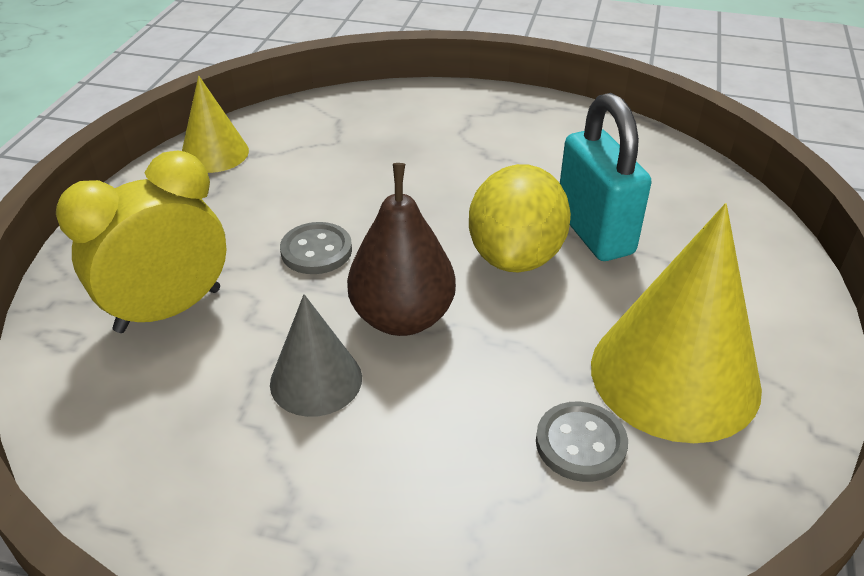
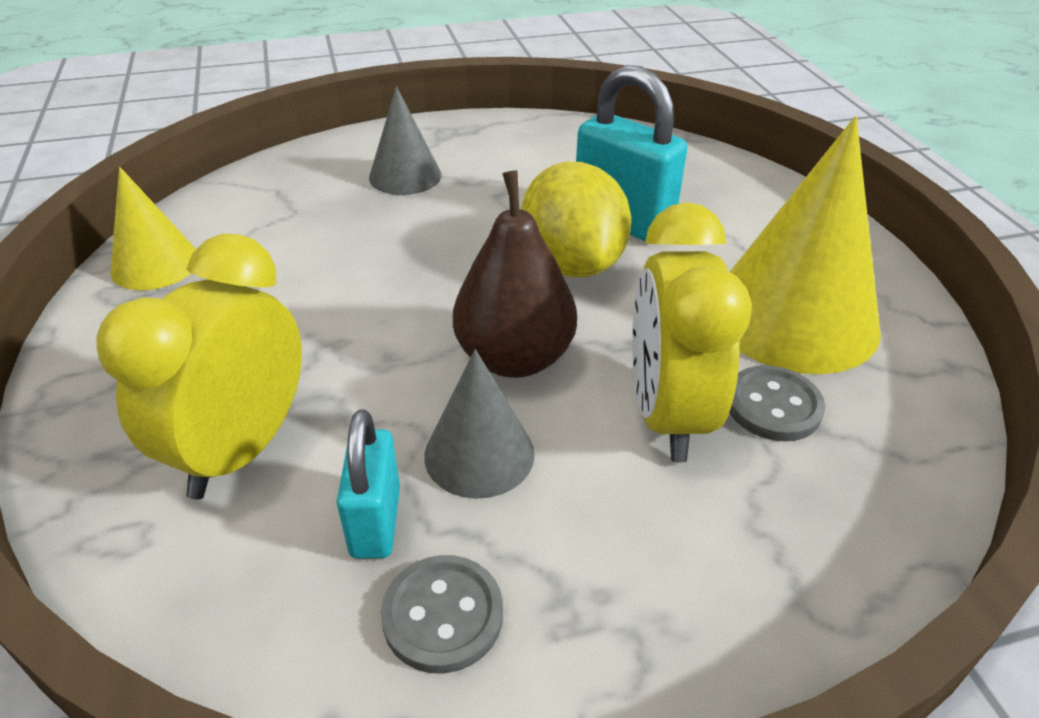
camera: 30 degrees left, 0 degrees up
grey button [280,222,352,274] -> grey button moved to [381,555,503,674]
none -> turquoise padlock [337,409,400,559]
none -> grey cone [369,86,442,195]
none -> yellow clock [632,202,752,463]

